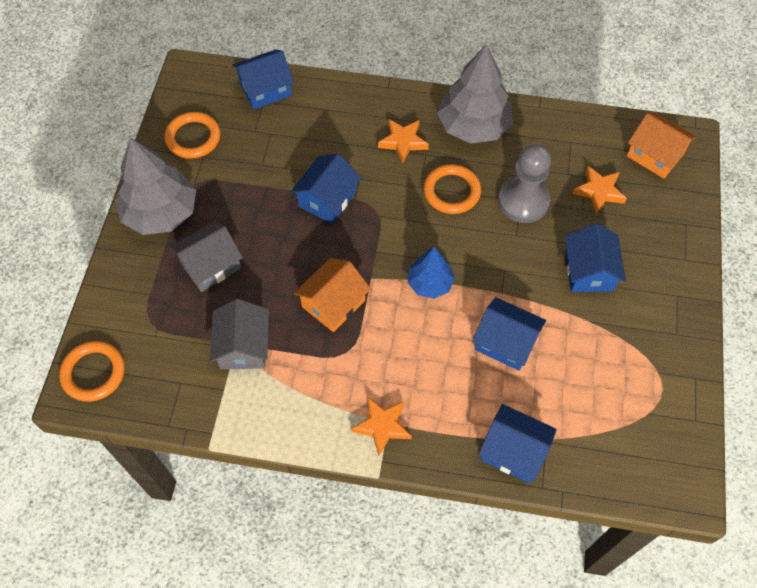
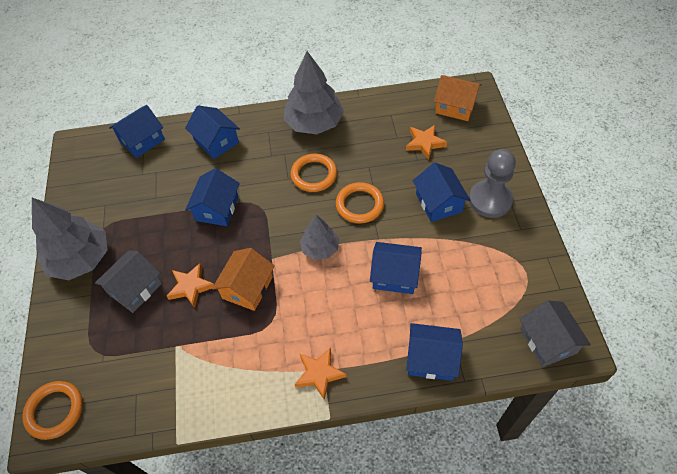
camera: 15 degrees left, 5 degrees down
orange ring [165,112,221,159] -> orange ring moved to [336,182,384,224]
grey house [210,299,269,370] -> grey house moved to [520,300,591,367]
orange star [378,119,429,164] -> orange star moved to [167,263,214,308]
blue tree [408,247,455,299] -> grey tree [300,215,339,260]
grey pawn [498,144,551,223] -> grey pawn moved to [469,149,516,218]
none -> blue house [185,106,240,159]

